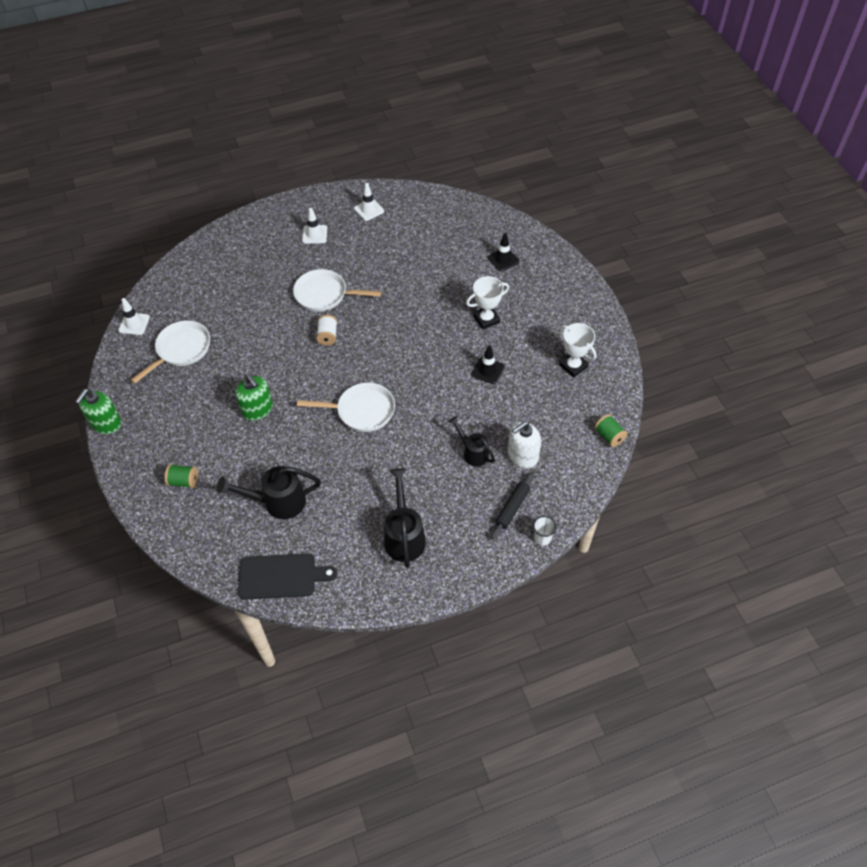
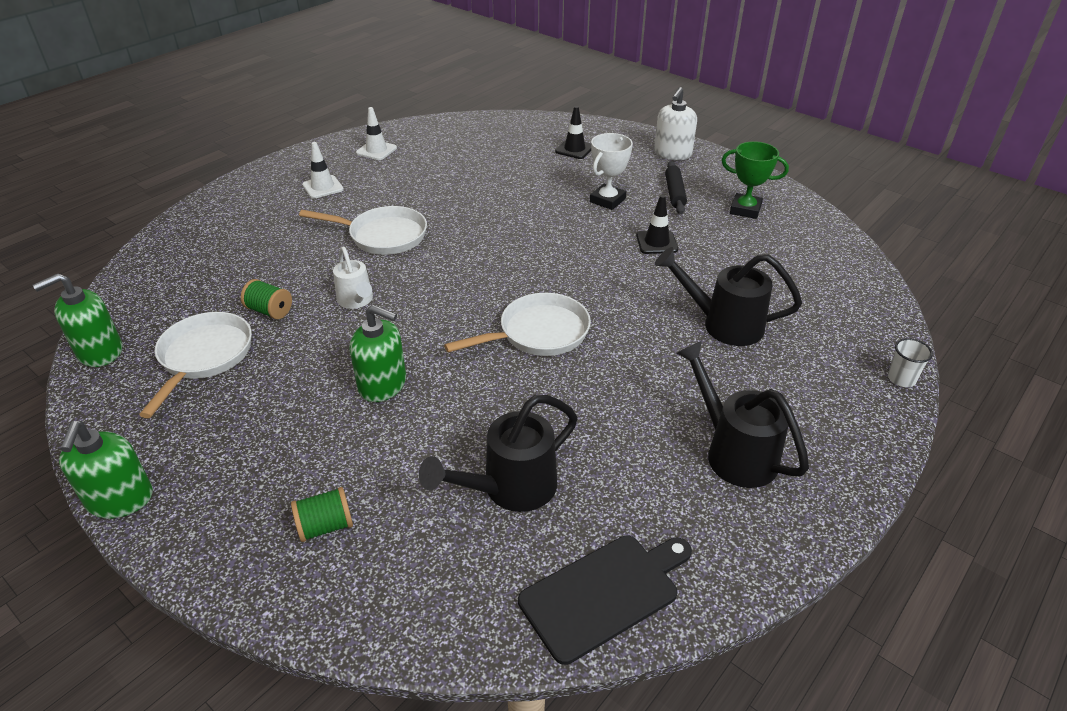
camera: 30 degrees left, 15 degrees down
white traffic cone [118,298,150,335] -> green soap dispenser [33,273,122,367]
white pan [293,269,381,312] -> white pan turned 150 degrees counterclockwise [299,206,427,255]
white spool [316,315,337,345] -> none
black watering can [448,416,495,467] -> black watering can [655,247,802,346], size x1.56
black rolling pin [491,472,534,539] -> black rolling pin moved to [665,161,687,214]
white soap dispenser [508,421,541,469] -> white soap dispenser moved to [654,87,697,160]
white trophy [559,323,597,378] -> green trophy [722,141,789,219]
green spool [594,414,627,447] -> green spool moved to [241,279,292,319]
none -> white watering can [333,247,373,309]

